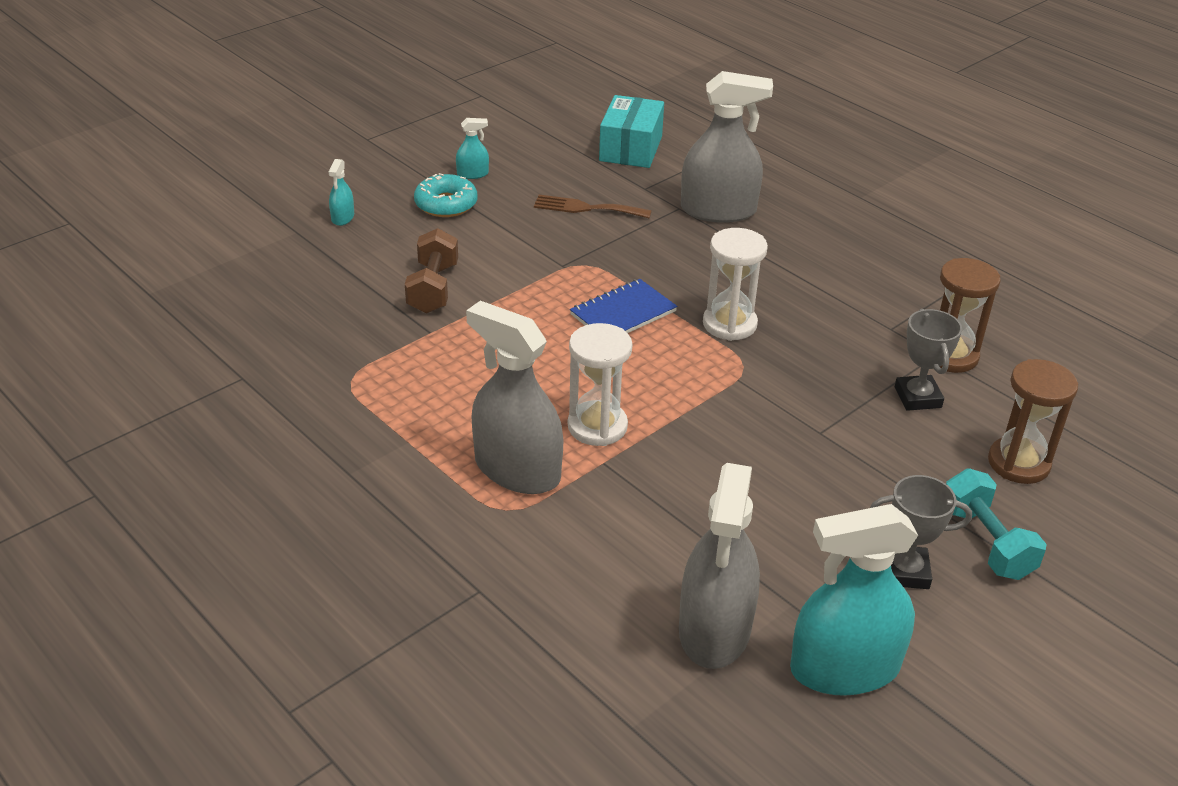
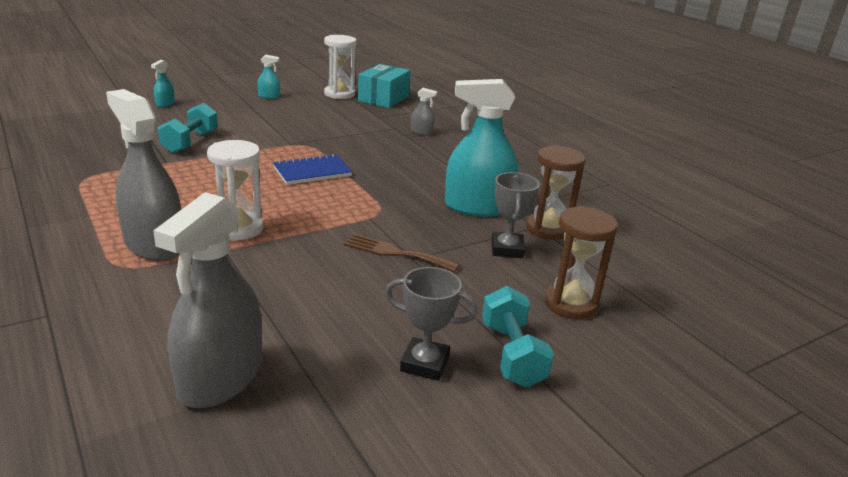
camera: 10 degrees right, 10 degrees down
brown dumbbell [405,228,458,314] -> turquoise dumbbell [158,103,218,153]
turquoise donut [414,173,478,217] -> none
brown fork [534,195,652,218] -> brown fork moved to [344,234,460,272]
grey spray bottle [681,71,773,223] -> grey spray bottle [411,88,437,135], size x0.43
white hourglass [703,228,768,341] -> white hourglass moved to [324,35,357,99]
turquoise spray bottle [790,504,918,696] -> turquoise spray bottle moved to [445,79,518,217]

